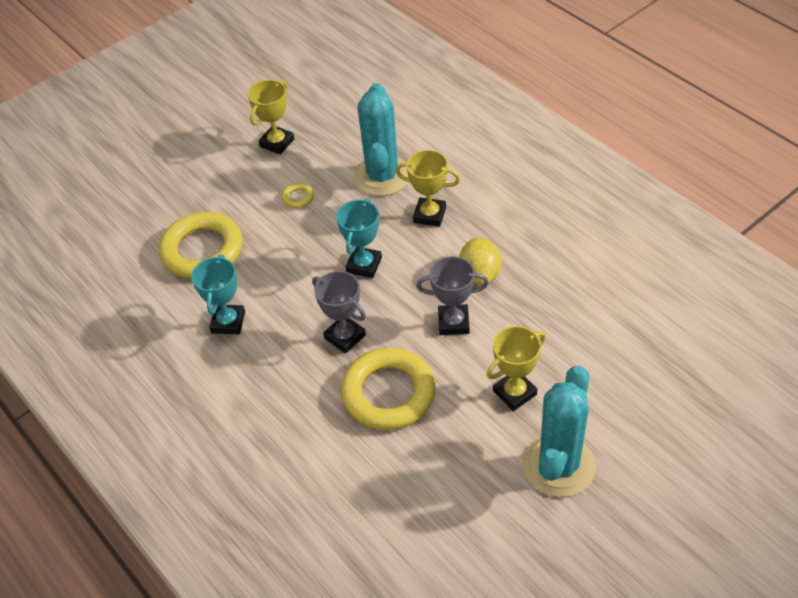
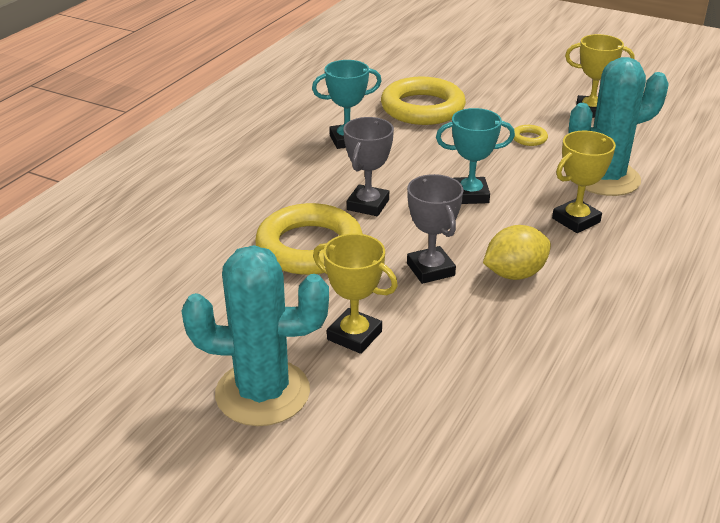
camera: 65 degrees right, 15 degrees down
yellow trophy [395,150,460,227] -> yellow trophy turned 60 degrees clockwise [552,131,616,233]

